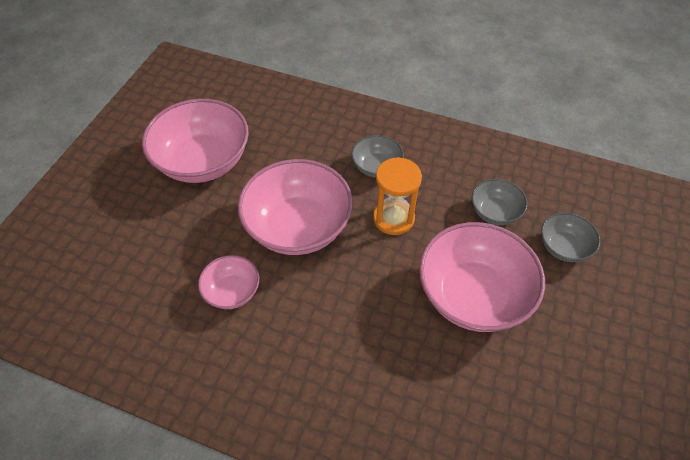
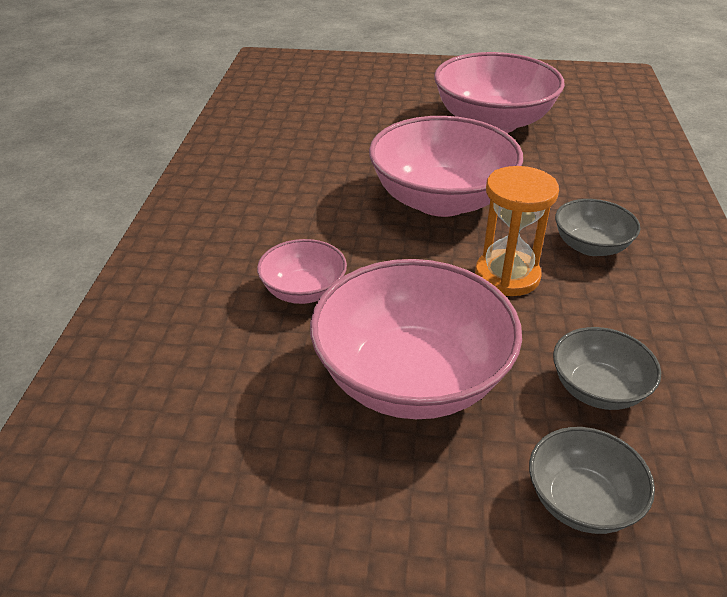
camera: 75 degrees right, 15 degrees down
pink bowl [198,255,259,309] -> pink bowl moved to [257,239,347,304]

